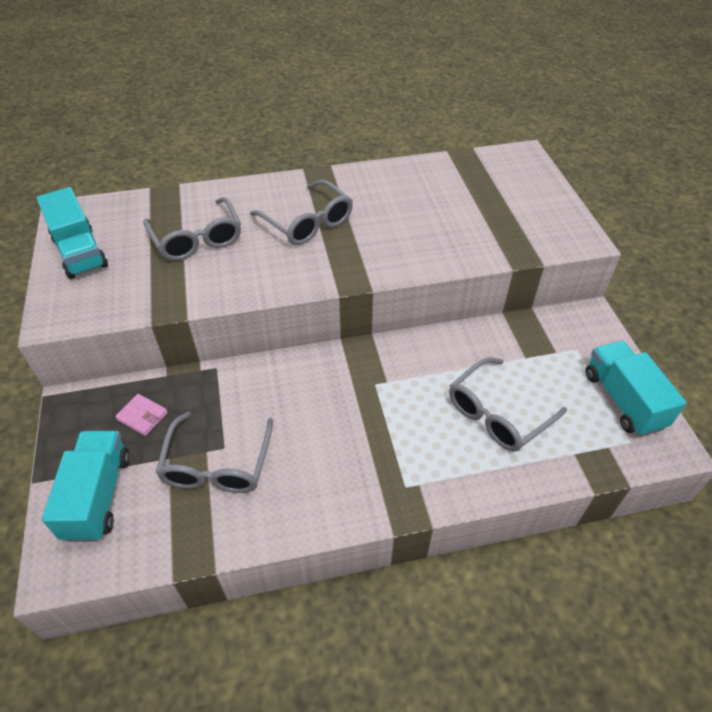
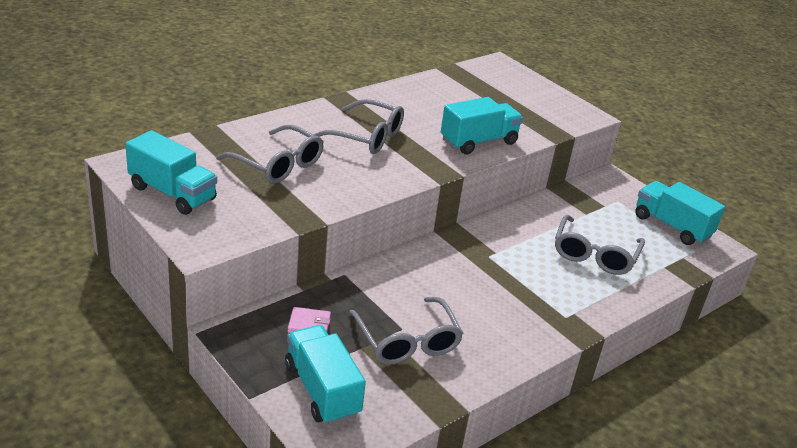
camera: 30 degrees left, 15 degrees down
none -> turquoise truck [441,97,523,154]

